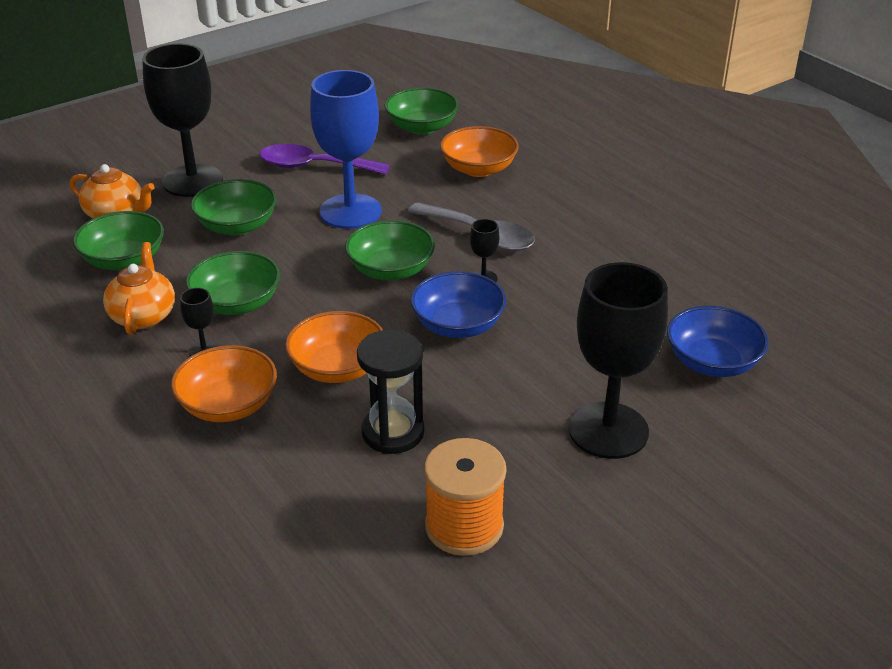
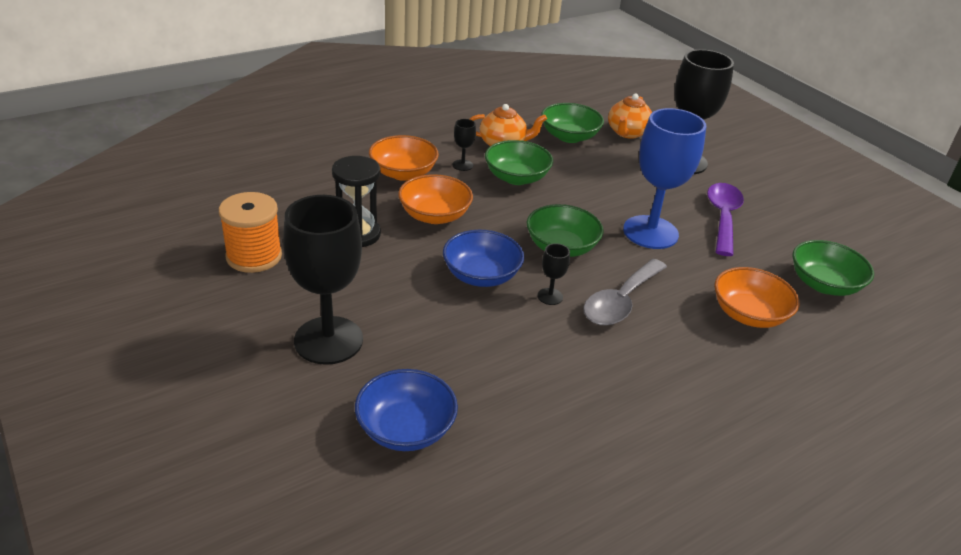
camera: 90 degrees right, 0 degrees up
green bowl [191,179,277,235] -> none

